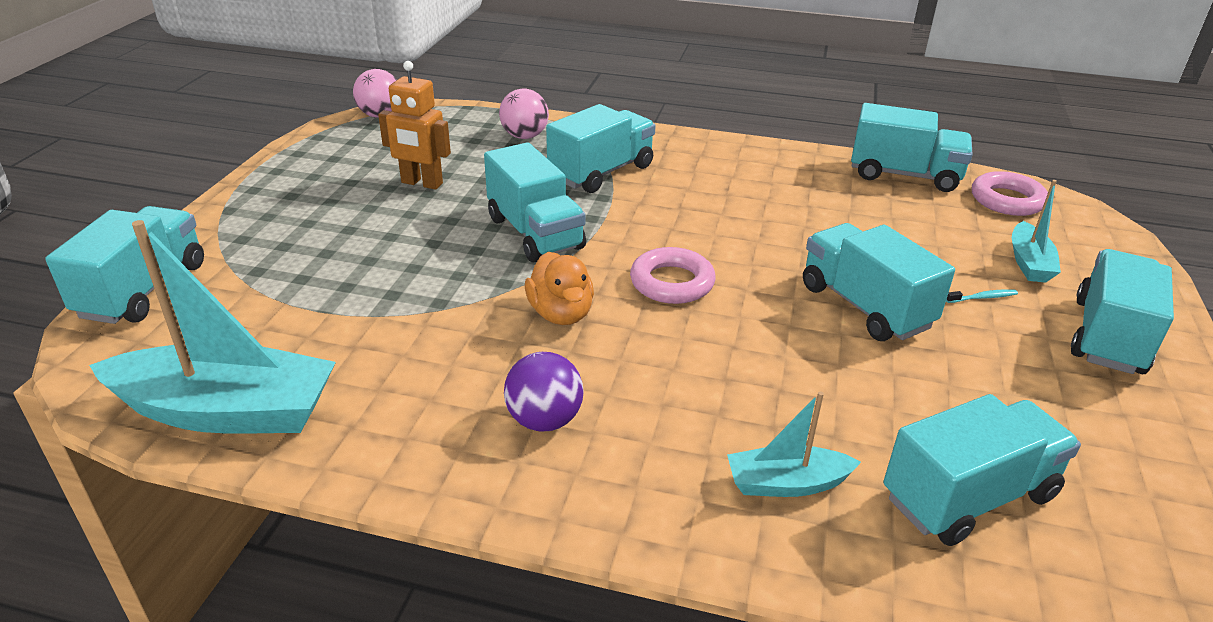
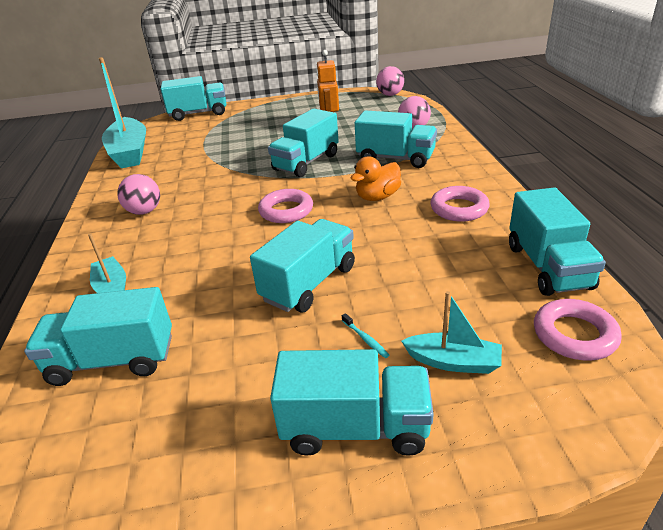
camera: 70 degrees right, 0 degrees up
purple ball [504,352,584,431] -> pink ball [117,174,160,215]
orange duck [525,252,594,325] -> orange duck moved to [350,156,401,201]
turquoise truck [883,394,1081,546] -> turquoise truck turned 135 degrees clockwise [24,287,172,386]
turquoise boat [1012,180,1061,283] -> turquoise boat turned 150 degrees counterclockwise [401,291,502,374]
none -> pink ring [431,186,490,222]

